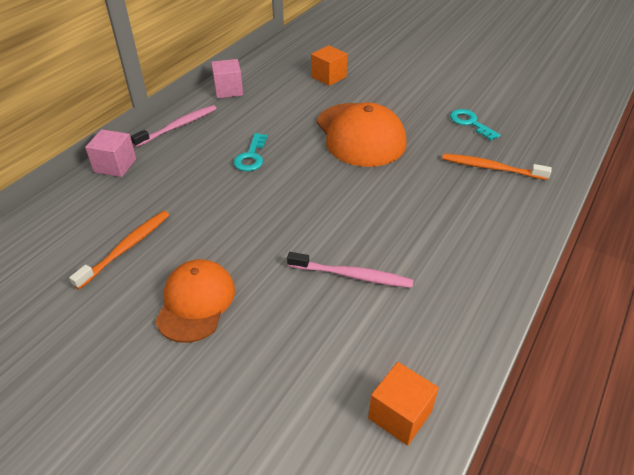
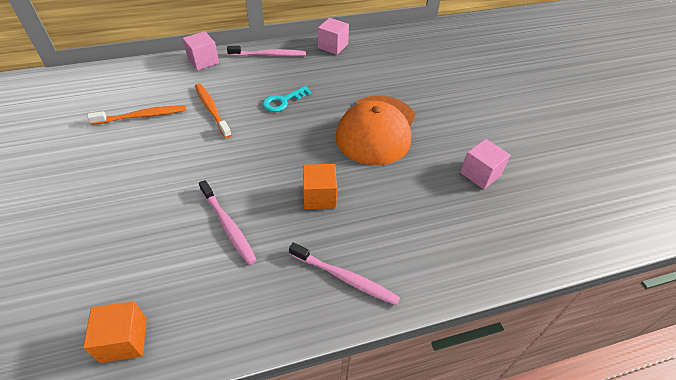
camera: 40 degrees right, 5 degrees up
orange cap [155,259,235,343] -> none
orange cube [311,45,347,86] -> orange cube moved to [303,164,337,209]
orange toothbrush [442,154,552,180] -> orange toothbrush moved to [195,83,232,138]
turquoise key [450,109,501,141] -> pink cube [460,139,511,189]
none -> pink toothbrush [289,242,400,305]

